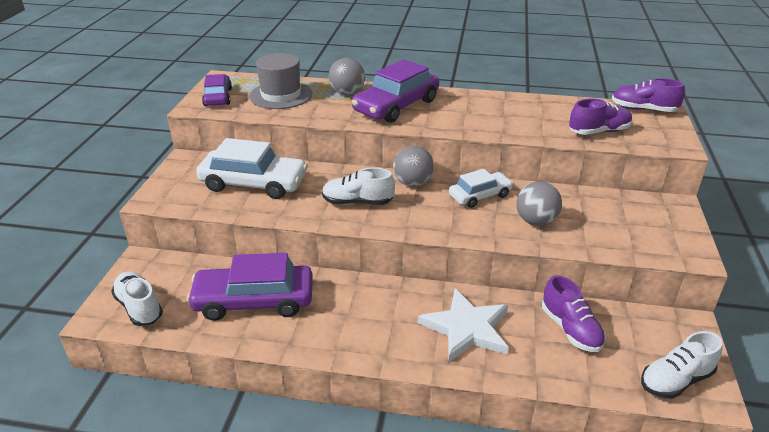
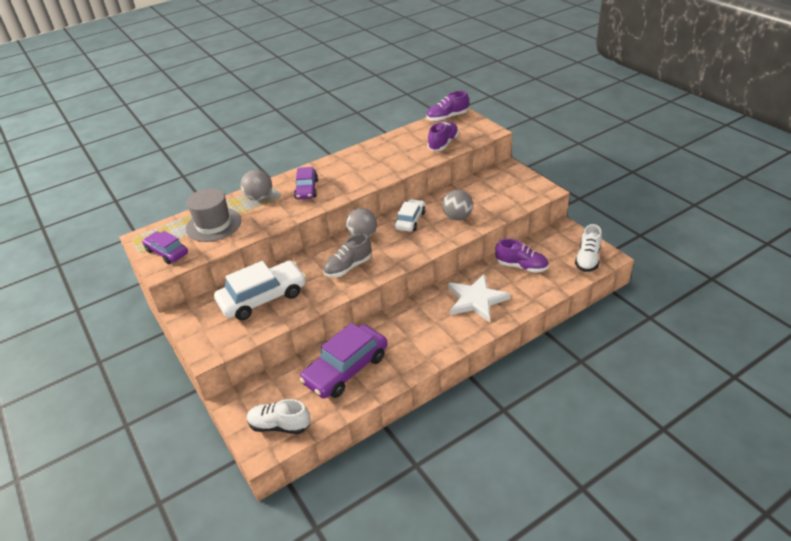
camera: 40 degrees left, 5 degrees up
white shoe [322,168,395,205] -> grey shoe [323,234,371,277]
purple car [352,59,439,123] -> purple car [294,167,318,200], size x0.59

